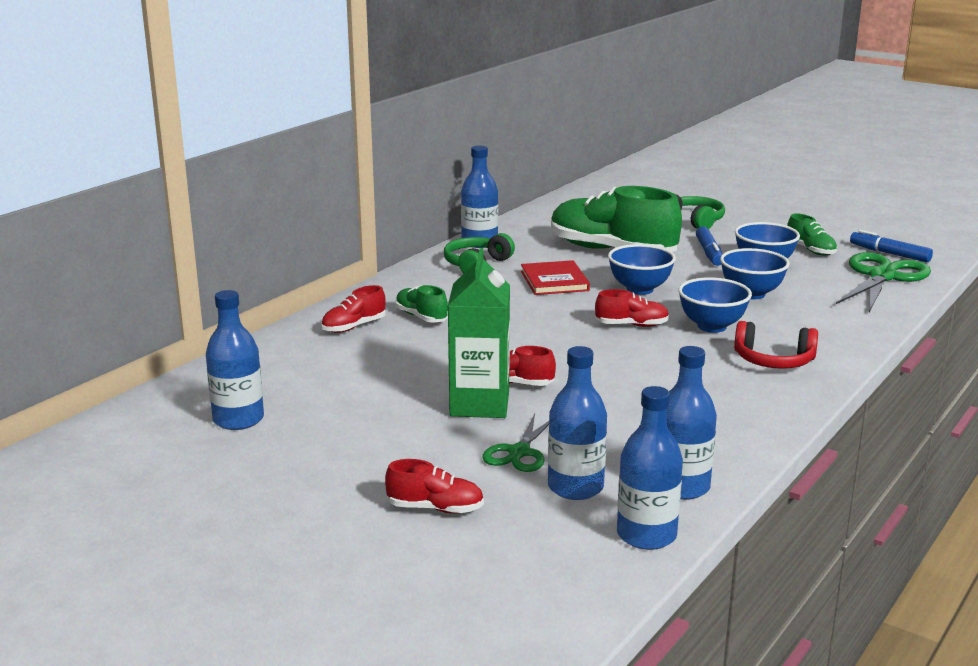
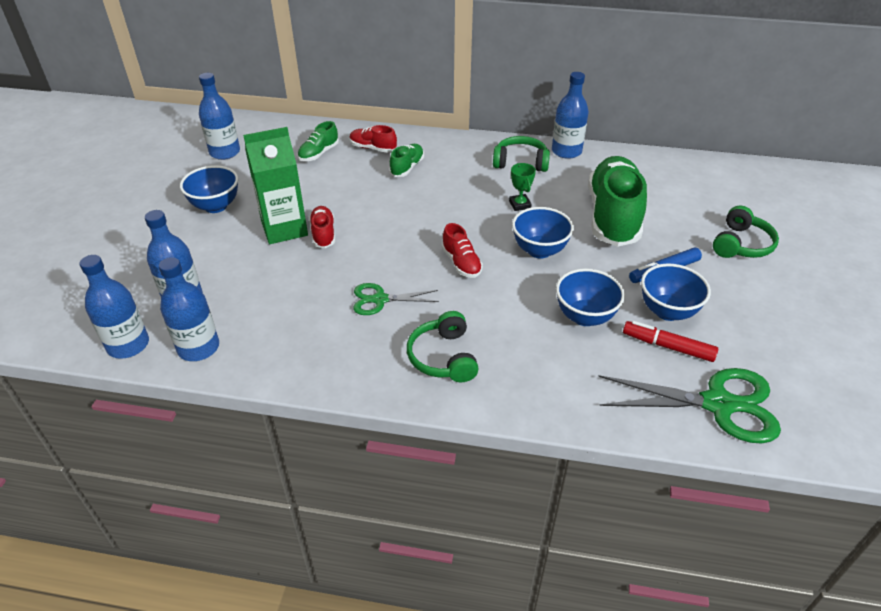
camera: 65 degrees right, 20 degrees up
red shoe [385,459,484,514] -> none
green scissors [483,414,549,472] -> green scissors moved to [353,283,439,315]
red book [521,260,590,295] -> green trophy [509,163,536,211]
blue bowl [678,277,752,333] -> blue bowl moved to [180,165,239,213]
red headphones [734,321,818,369] -> green headphones [407,311,479,382]
green shoe [787,213,837,256] -> green shoe moved to [298,121,339,161]
blue marker [850,230,933,262] -> none
none -> red marker [623,321,718,362]

